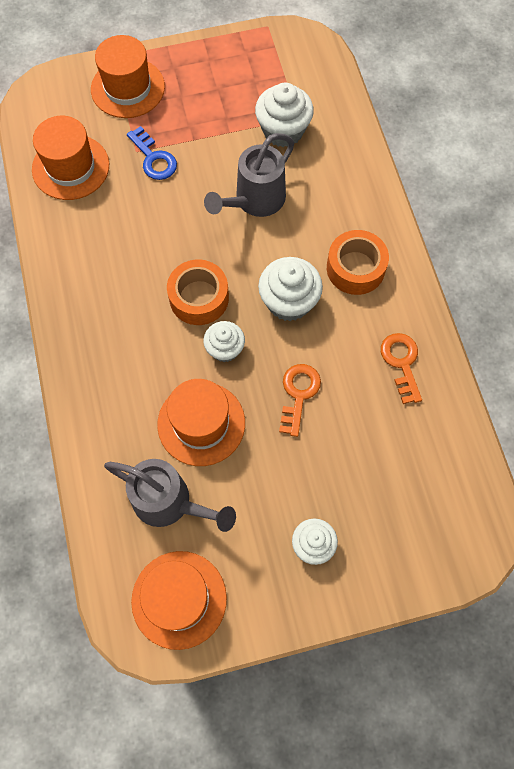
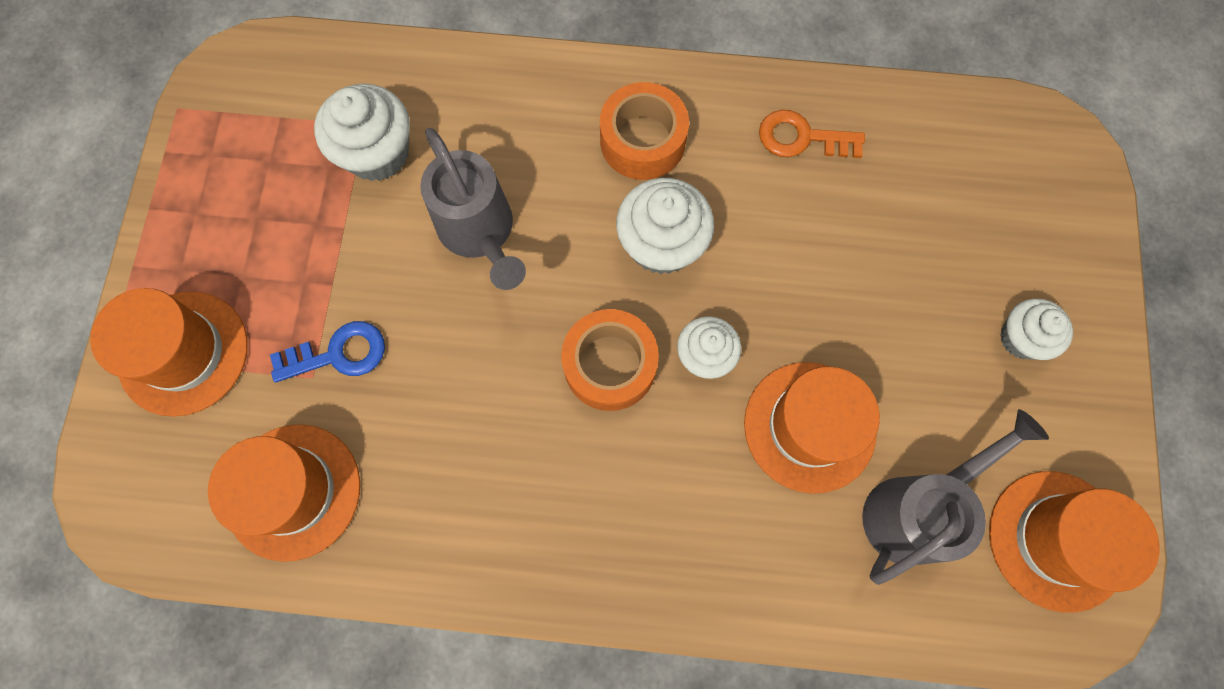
camera: 70 degrees left, 5 degrees up
orange key [279,364,321,437] -> none

